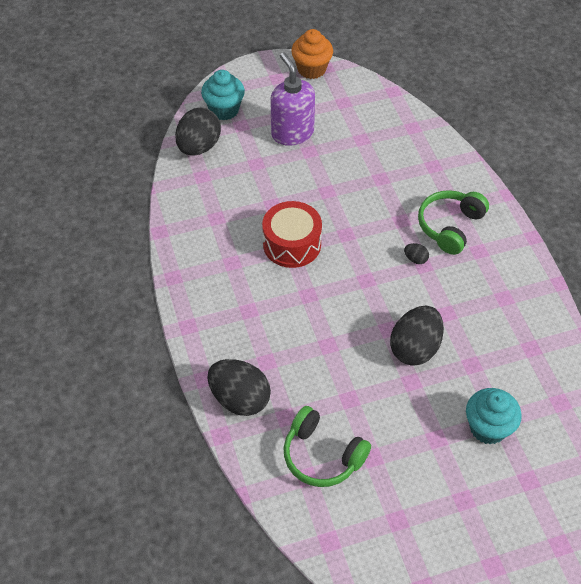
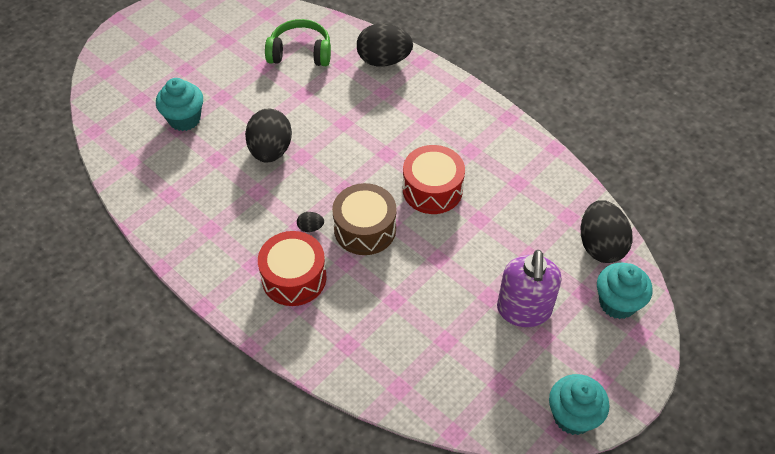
camera: 150 degrees right, 0 degrees up
purple soap dispenser [270,52,315,146] -> purple soap dispenser turned 60 degrees clockwise [497,250,561,327]
orange cupcake [291,29,333,79] -> turquoise cupcake [549,374,610,435]
green headphones [418,190,489,255] -> red drum [258,231,326,306]
none -> brown drum [332,183,397,255]

